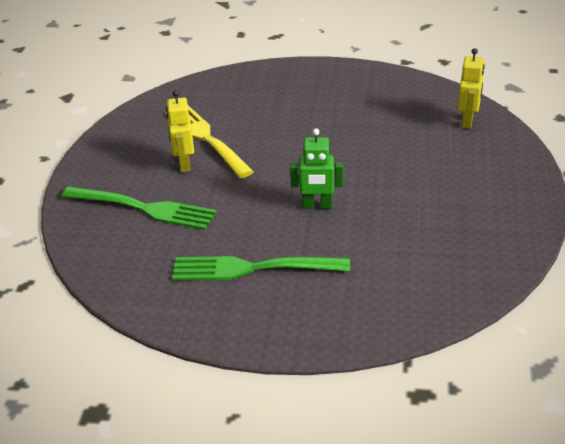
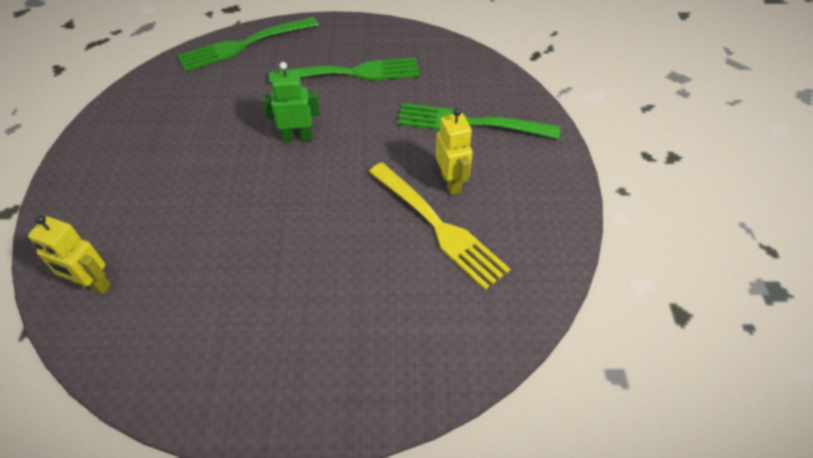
camera: 170 degrees right, 15 degrees up
yellow robot [458,48,485,128] -> yellow robot turned 75 degrees counterclockwise [28,215,111,295]
none -> green fork [178,17,319,72]

